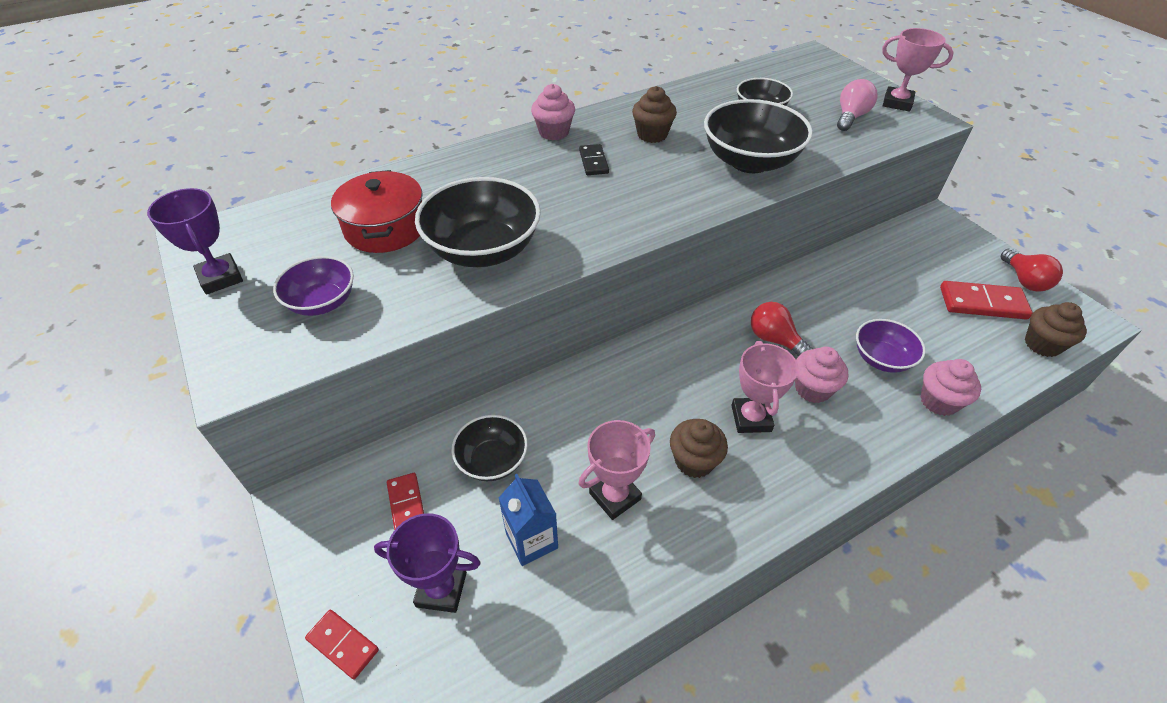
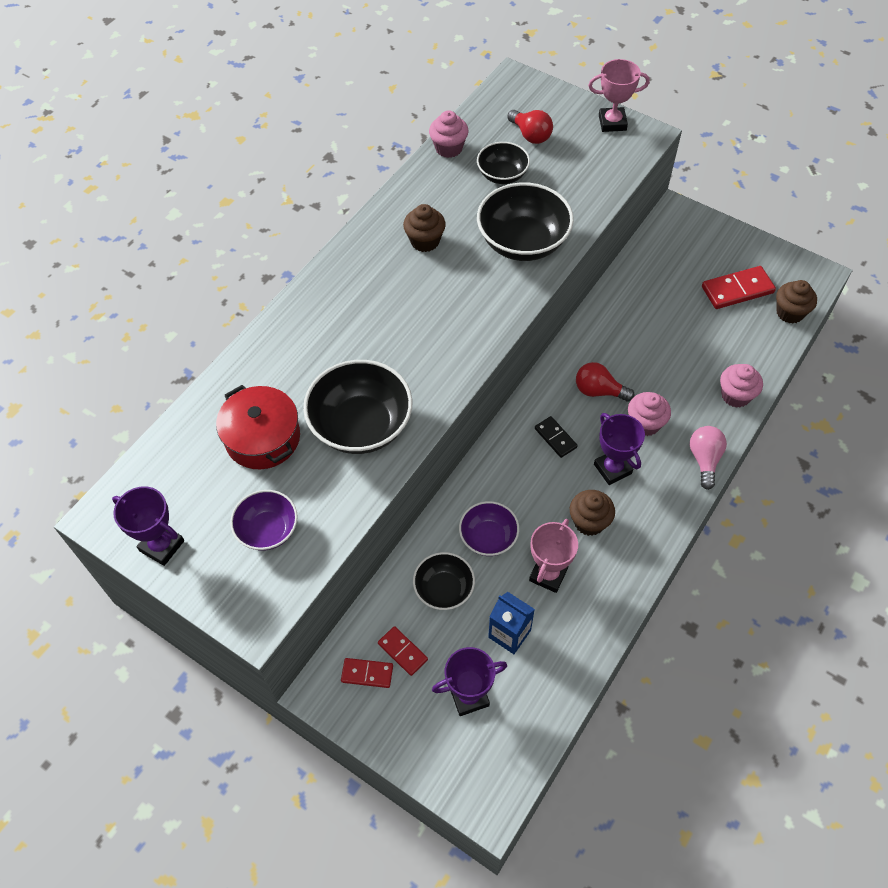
camera: 25 degrees left, 10 degrees up
red domino [305,610,379,679] -> red domino moved to [341,658,393,688]
pink cupcake [531,84,575,140] -> pink cupcake moved to [429,110,469,158]
black domino [579,144,609,175] -> black domino moved to [535,416,578,458]
pink trophy [731,341,799,433] -> purple trophy [594,413,645,485]
pink light bulb [837,79,878,131] -> pink light bulb moved to [690,426,727,490]
purple bowl [856,319,926,373] -> purple bowl moved to [459,501,519,556]
red light bulb [1001,249,1063,292] -> red light bulb moved to [507,110,553,144]

